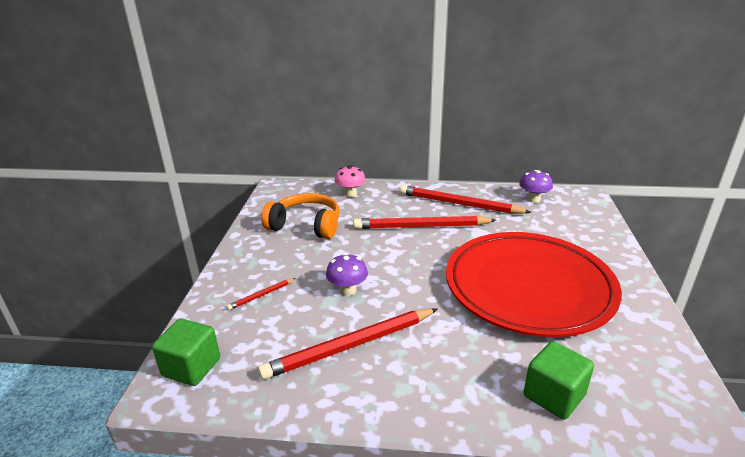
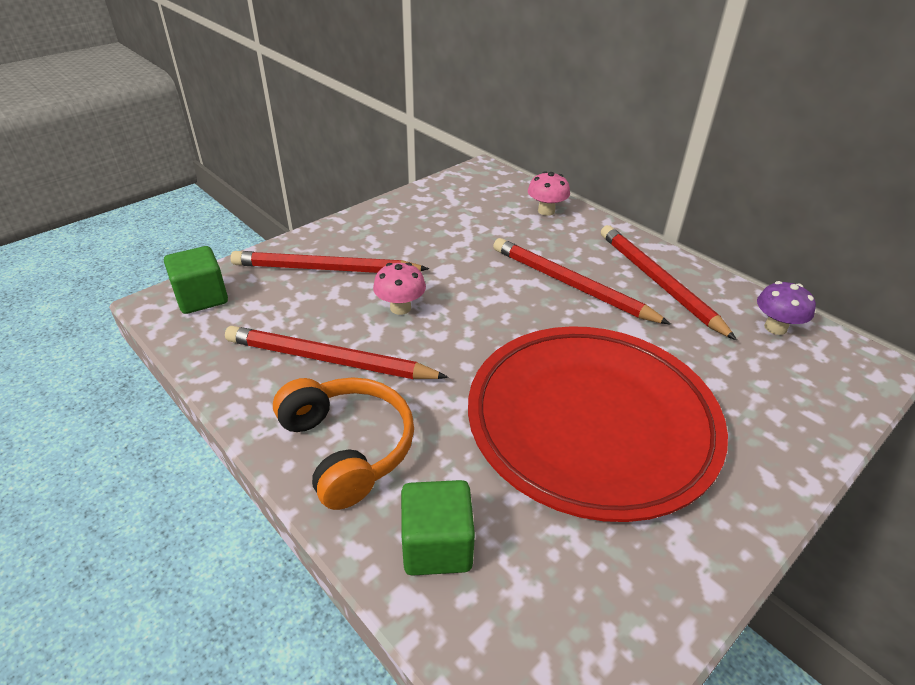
camera: 40 degrees right, 10 degrees up
red pencil [227,278,296,310] -> red pencil [231,251,429,273], size x2.26
orange headphones [261,193,340,239] -> orange headphones moved to [273,377,414,510]
purple mushroom [326,253,368,296] -> pink mushroom [373,262,426,315]

